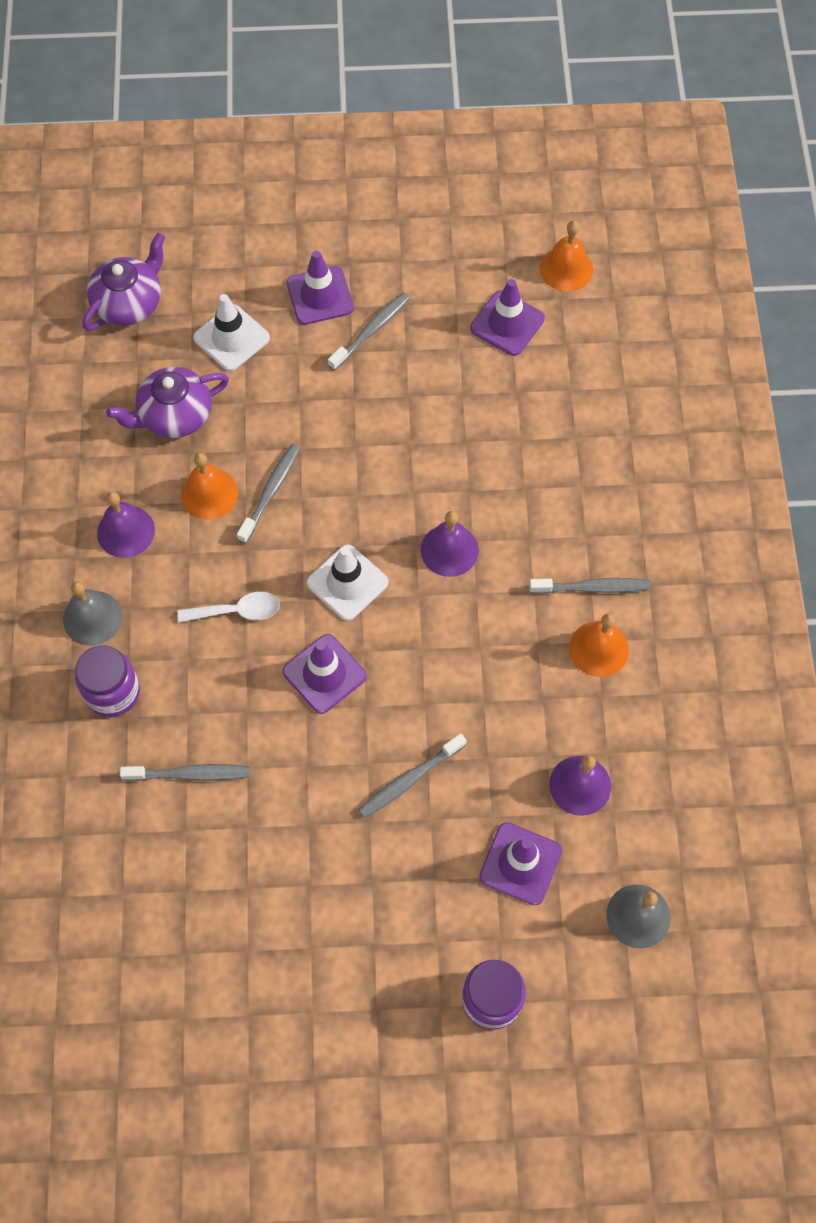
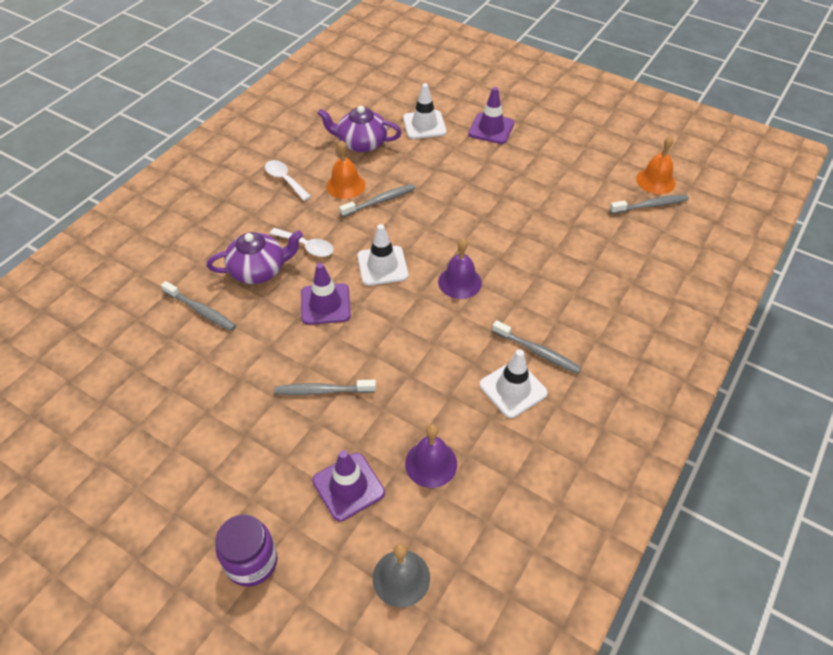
camera: 35 degrees right, 15 degrees down
grey bell [63,581,122,646] -> none
purple jar [75,645,140,717] -> none
purple teapot [82,233,165,331] -> purple teapot moved to [206,230,303,284]
purple bell [97,492,155,558] -> white spoon [265,160,311,201]
grey toothbrush [328,293,410,371] -> grey toothbrush moved to [609,195,689,214]
purple traffic cone [470,279,545,356] -> none
orange bell [569,613,629,677] -> white traffic cone [479,349,548,418]

